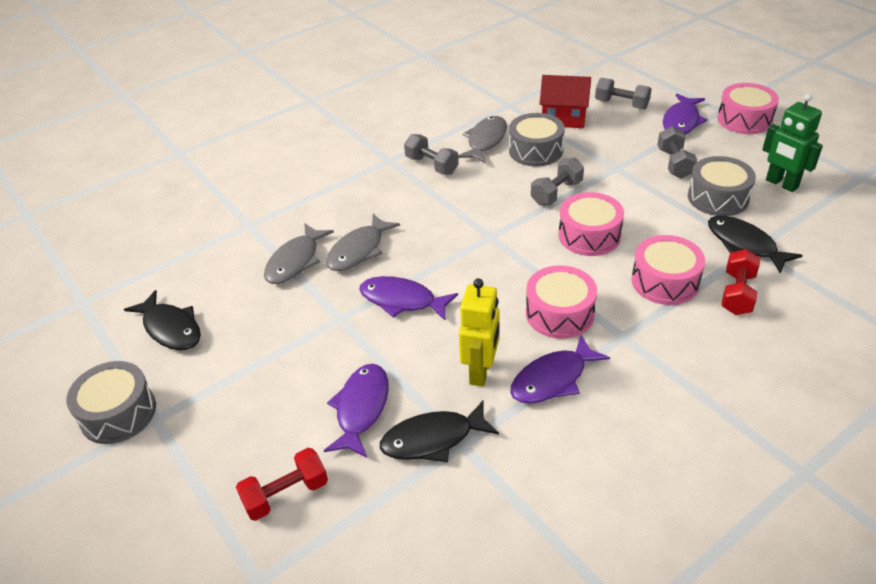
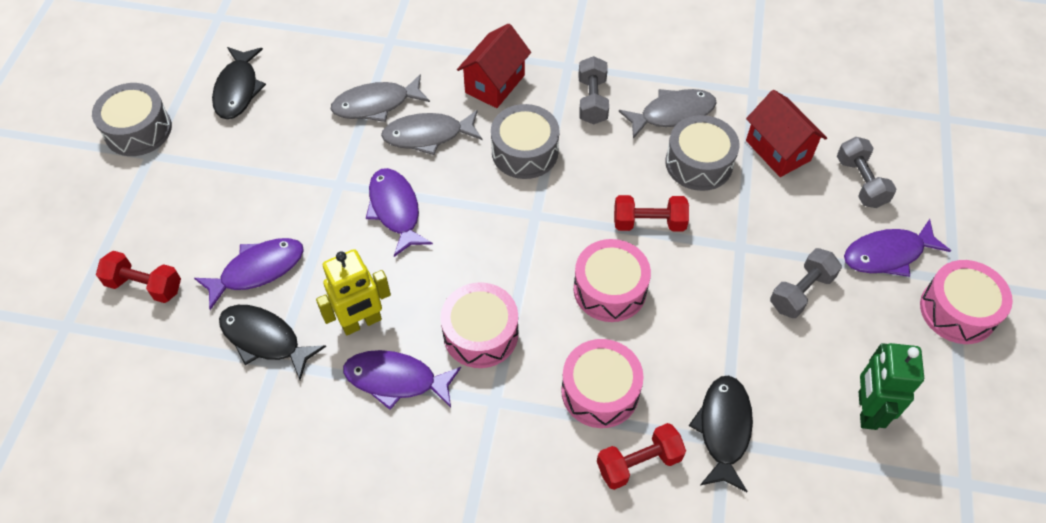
camera: 45 degrees right, 15 degrees up
grey dumbbell [531,157,584,205] -> red dumbbell [614,195,689,231]
grey drum [688,156,756,216] -> grey drum moved to [491,104,560,179]
none -> red house [457,23,531,108]

